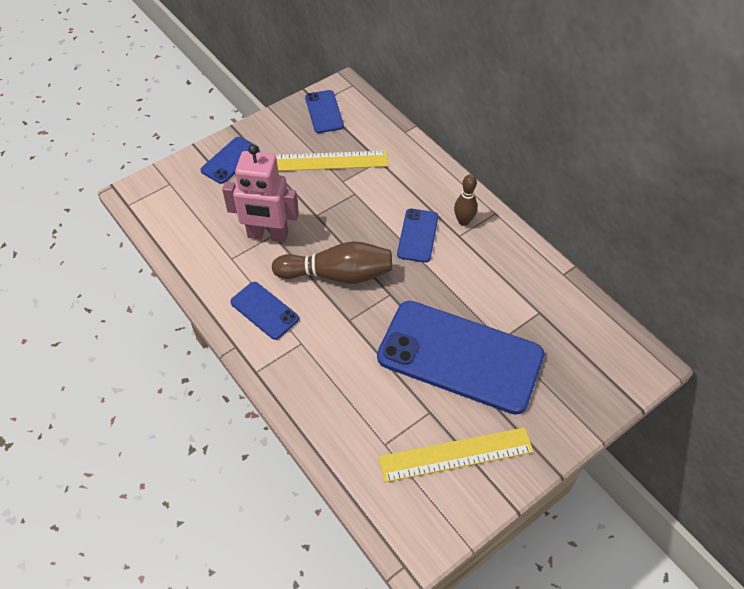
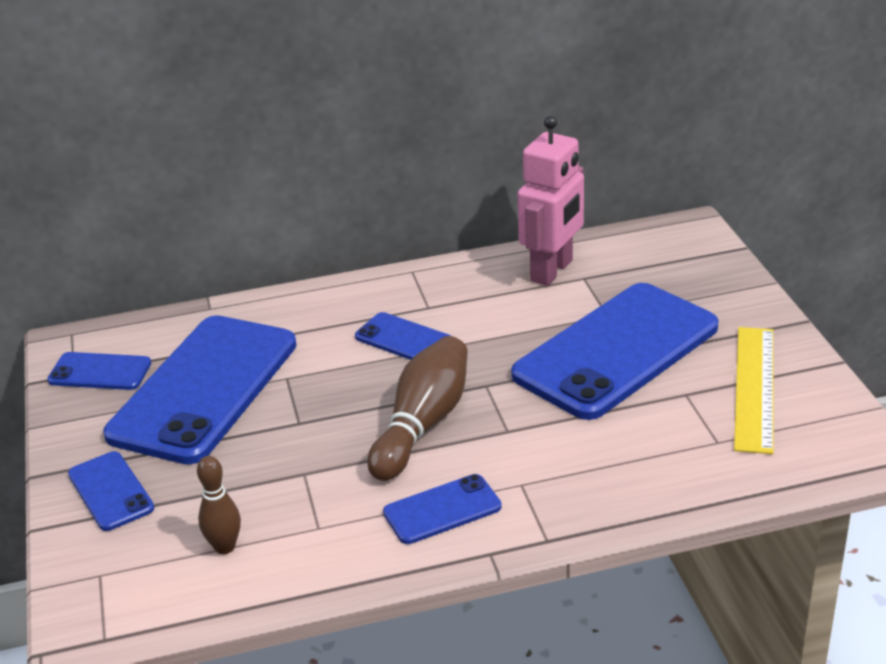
camera: 65 degrees left, 20 degrees down
pink robot [222,144,299,242] -> pink robot moved to [518,116,584,286]
yellow ruler [275,151,388,171] -> blue phone [103,315,297,464]
brown bowling pin [454,174,478,226] -> brown bowling pin moved to [197,456,241,554]

